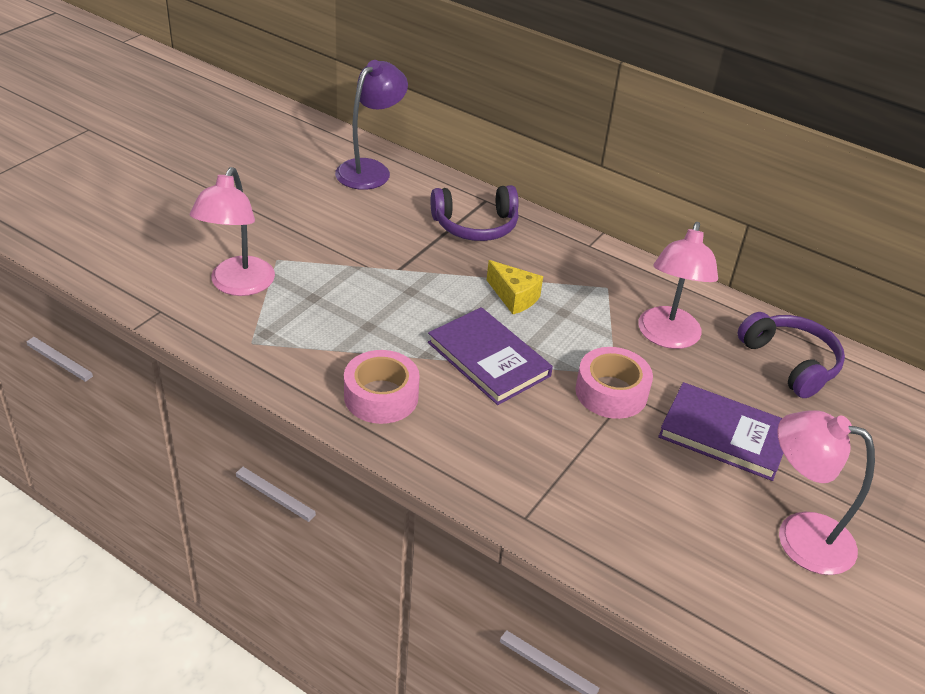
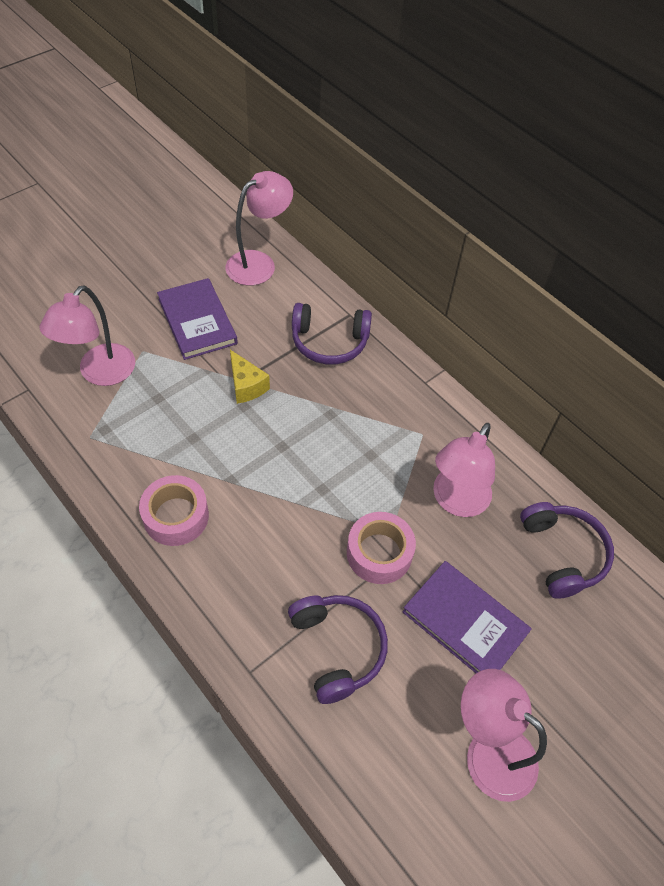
camera: 15 degrees right, 15 degrees up
purple lamp [335,60,408,190] -> pink lamp [226,171,293,286]
purple book [428,307,553,405] -> purple book moved to [157,278,238,360]
yellow cheese [487,260,543,314] -> yellow cheese moved to [230,350,270,404]
none -> purple headphones [288,595,388,704]

